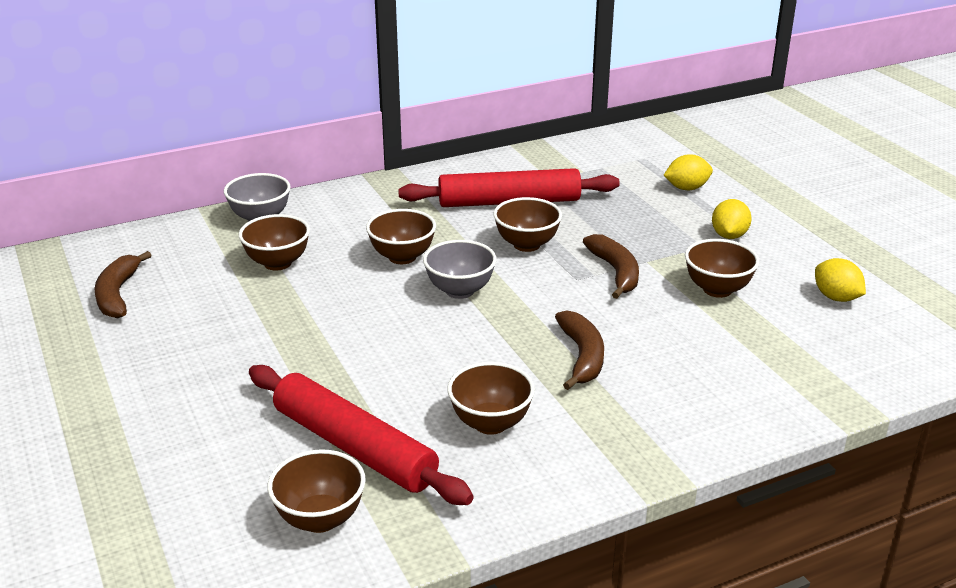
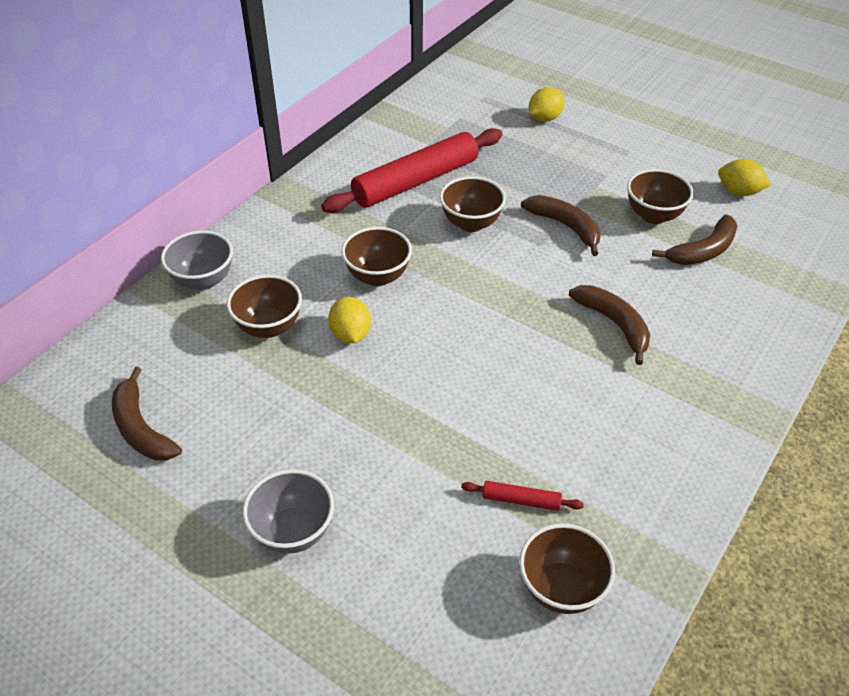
camera: 30 degrees left, 15 degrees up
red rolling pin [249,365,474,505] -> red rolling pin [461,481,584,511], size x0.41
grey bowl [423,240,497,299] -> grey bowl moved to [243,469,334,554]
brown bowl [447,362,535,435] -> none
yellow lemon [712,199,752,239] -> yellow lemon moved to [328,297,371,343]
none -> brown banana [652,215,737,265]

